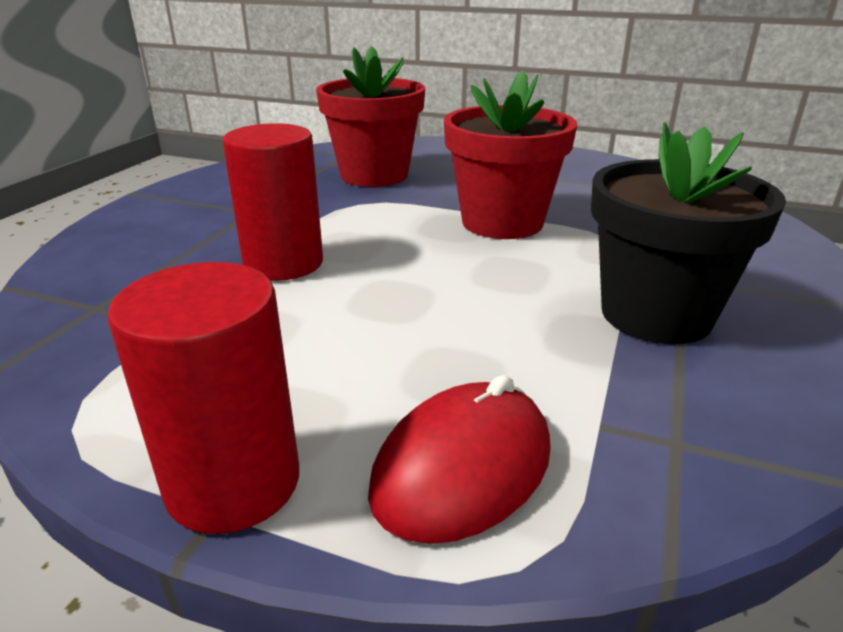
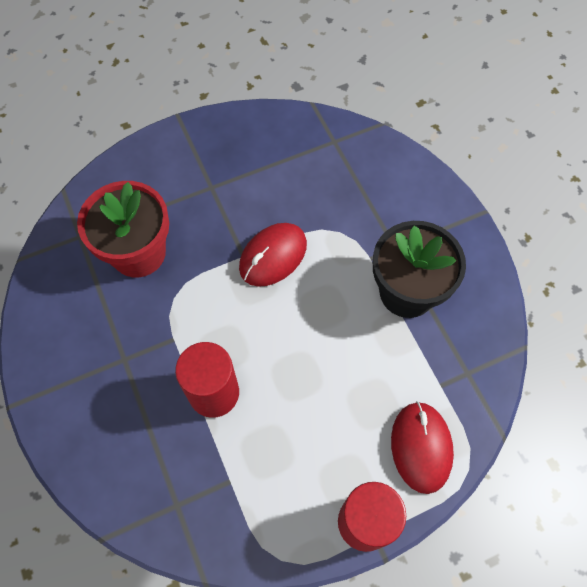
camera: 45 degrees left, 35 degrees up
red flower pot [444,70,577,239] -> red mouse [239,223,307,287]

